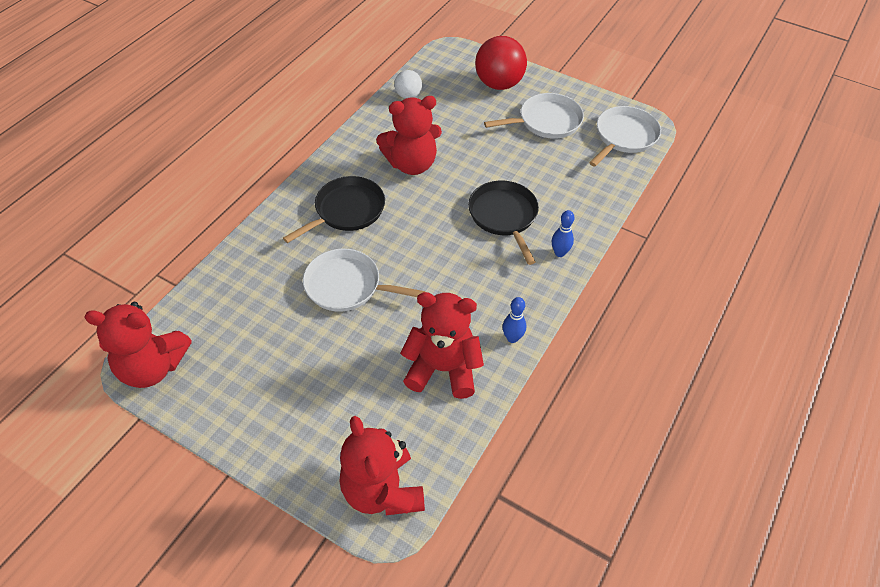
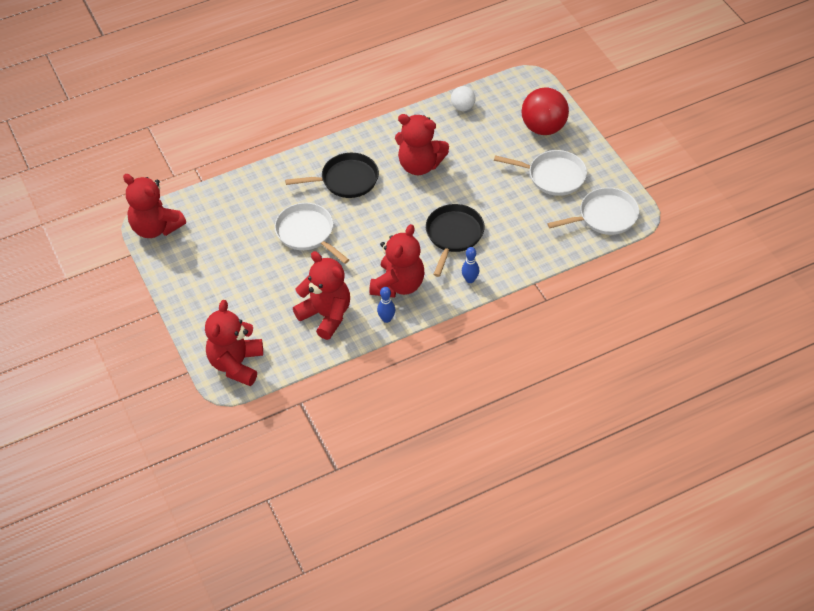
camera: 35 degrees right, 0 degrees up
none -> red teddy bear [369,224,424,298]

